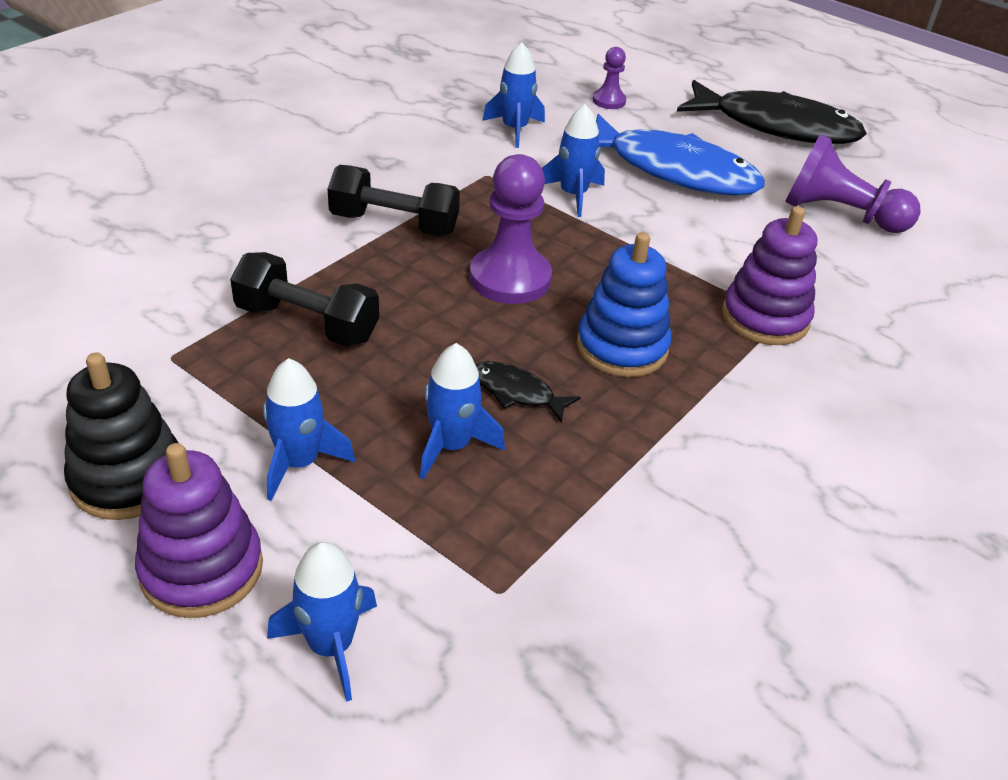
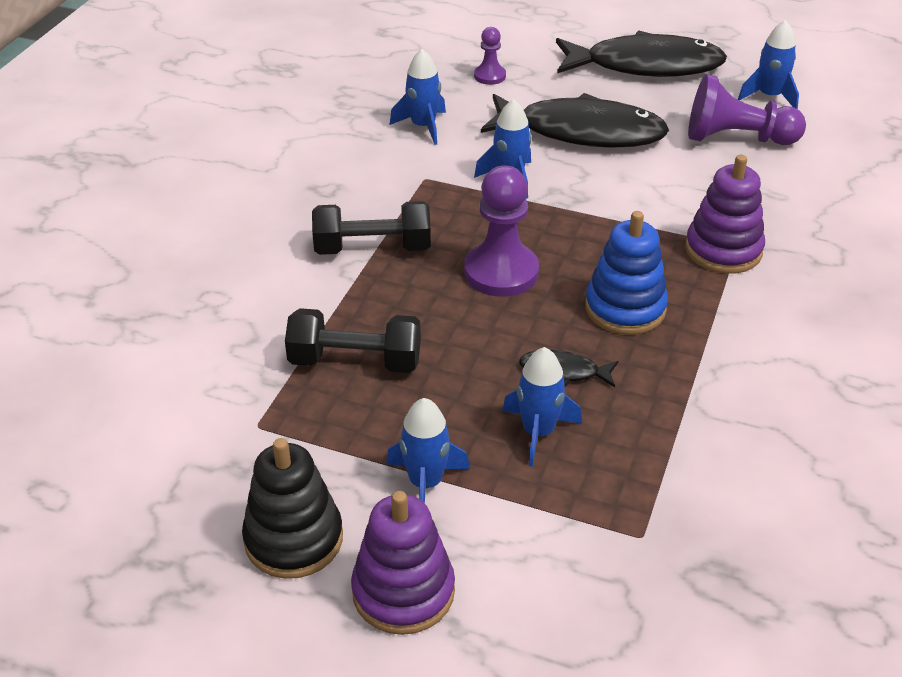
camera: 15 degrees left, 0 degrees up
blue rocket [267,542,377,702] -> blue rocket moved to [738,20,799,109]
blue fish [596,114,765,196] -> black fish [481,93,669,148]

